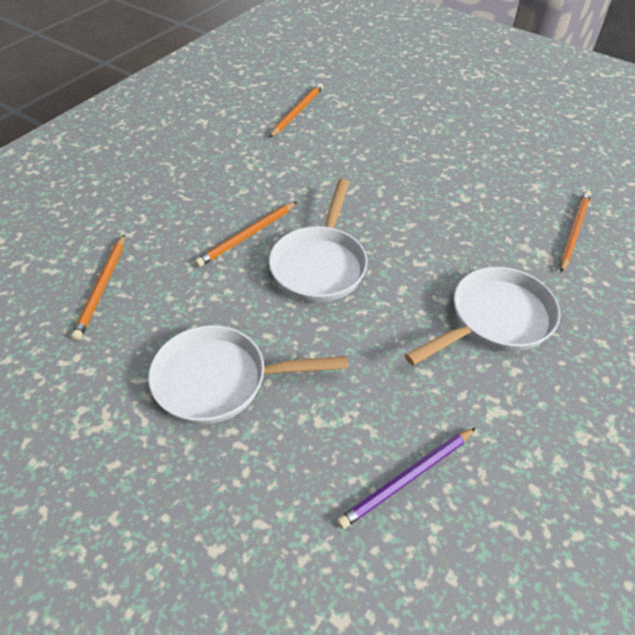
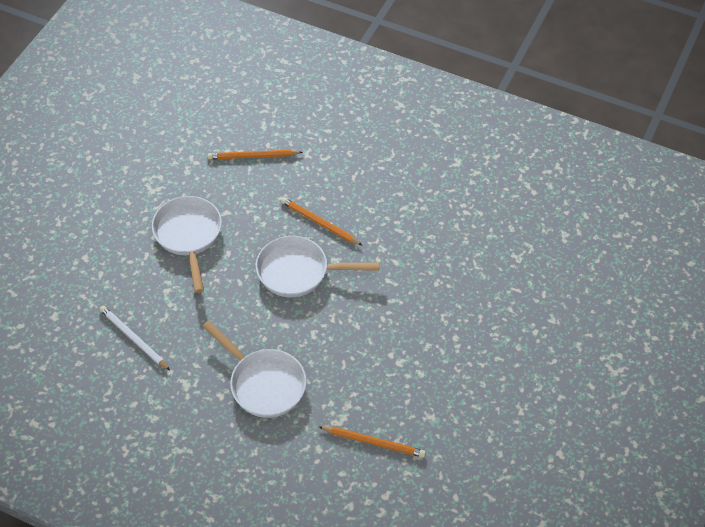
camera: 80 degrees right, 5 degrees up
orange pencil [269,83,323,138] -> none
purple pencil [337,428,476,529] -> white pencil [99,305,170,370]

